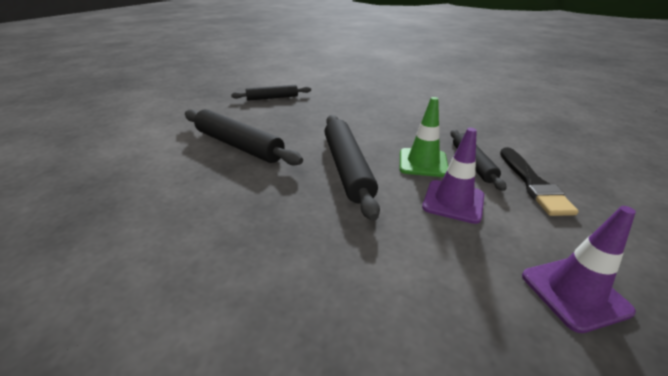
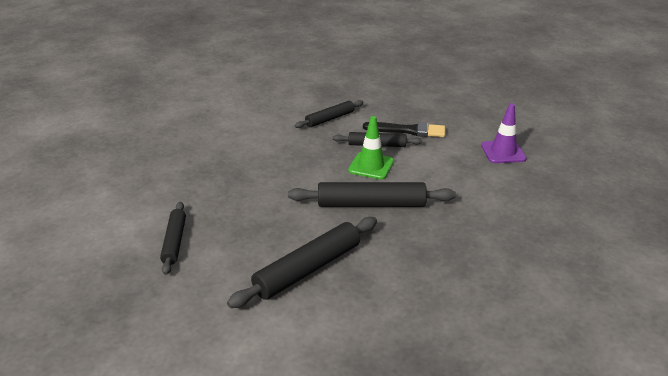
camera: 80 degrees left, 0 degrees up
purple traffic cone [422,128,484,224] -> none
none -> black rolling pin [295,100,364,128]

